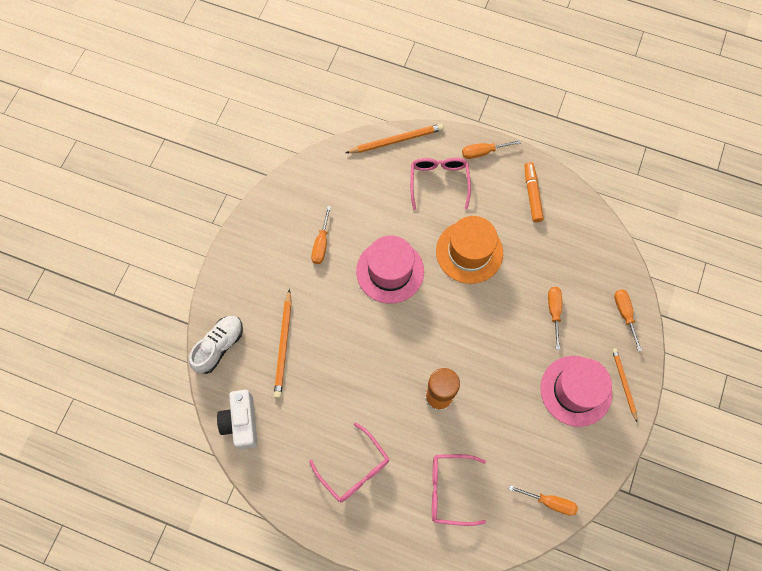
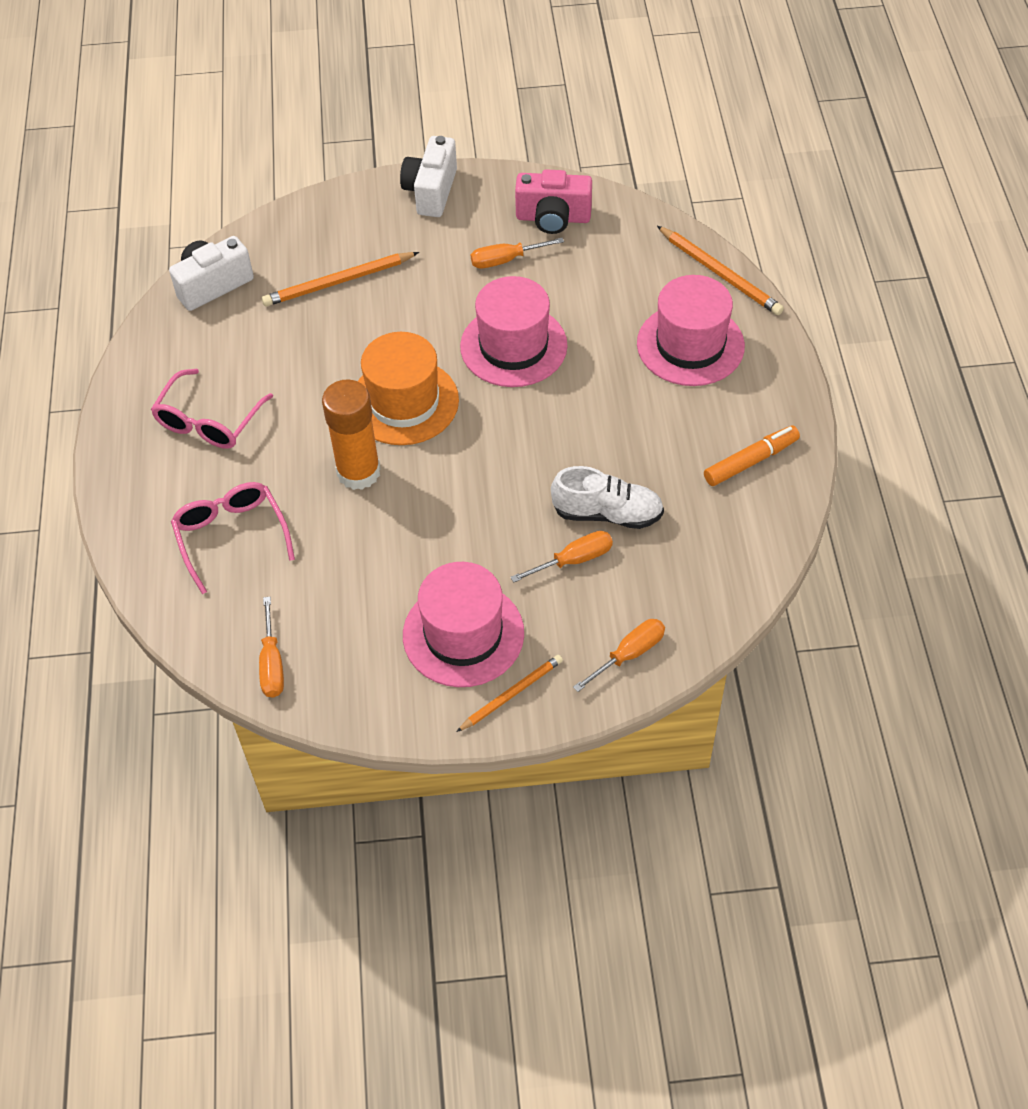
camera: 65 degrees right, 15 degrees down
white shoe [189,316,243,374] -> white shoe moved to [551,466,664,529]
pink glasses [410,158,471,210] -> pink hat [637,275,745,386]
orange hat [436,216,503,284] -> orange hat moved to [357,332,459,445]
orange screwdriver [462,140,521,159] -> none
none -> white camera [400,136,457,217]
none -> pink camera [515,170,592,234]

